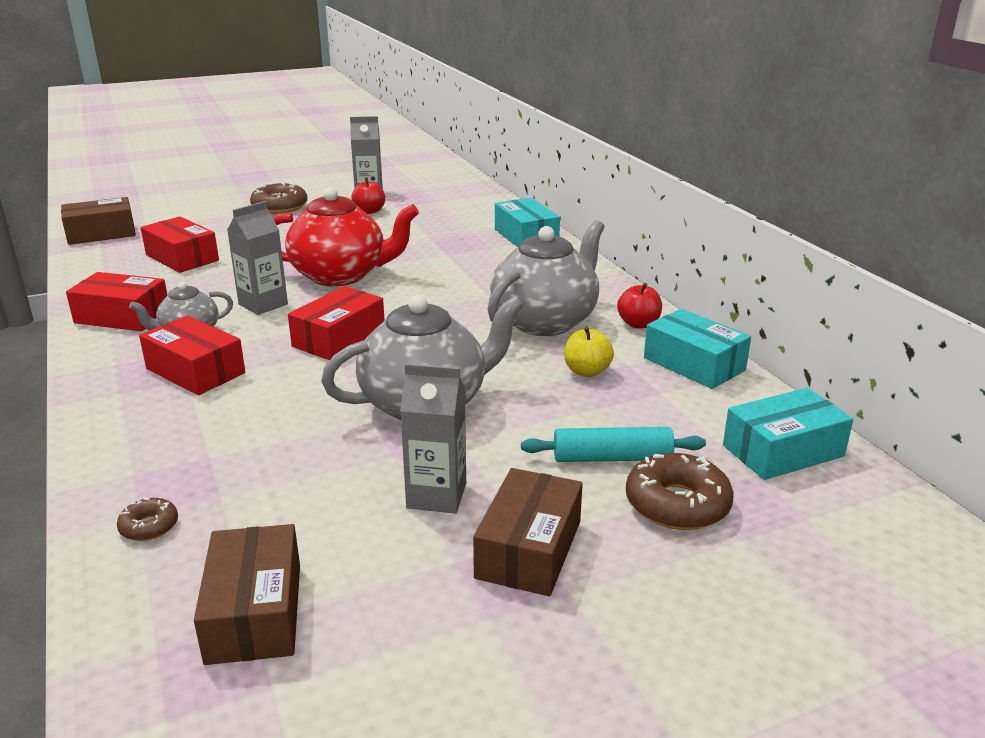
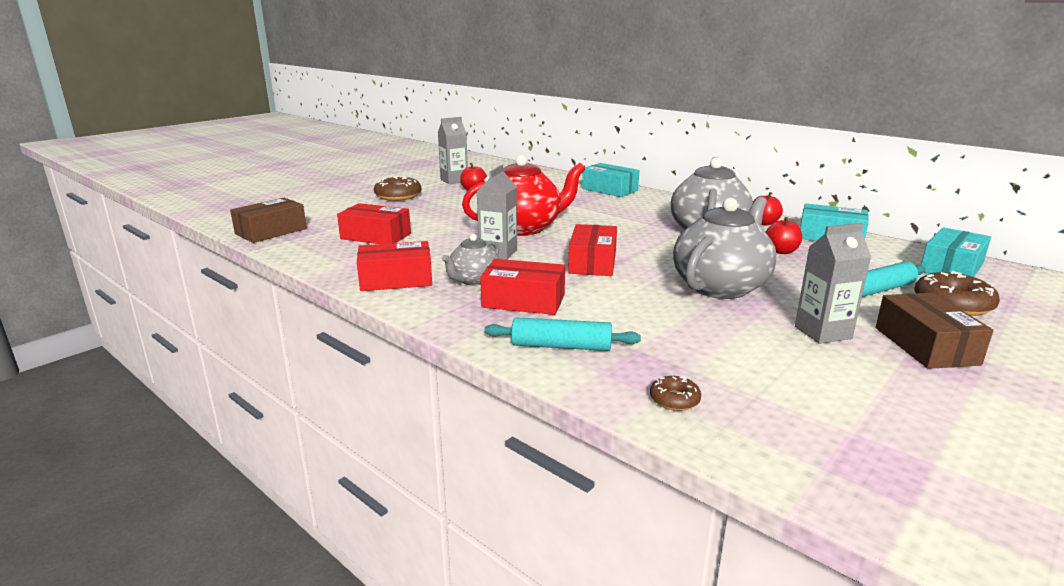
camera: 25 degrees left, 5 degrees down
brown box [194,524,300,665] -> none
yellow apple [564,327,614,377] -> red apple [766,217,802,254]
none -> turquoise rolling pin [484,317,641,351]

